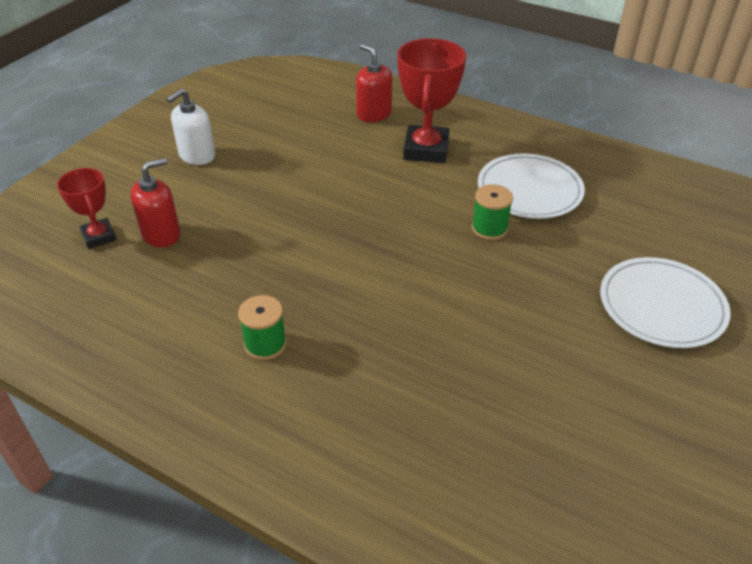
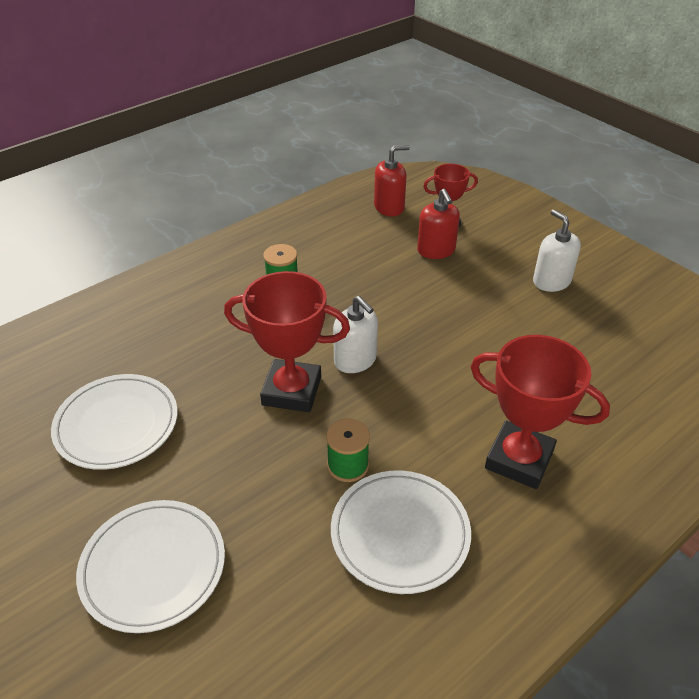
camera: 110 degrees right, 0 degrees up
red soap dispenser [356,44,392,122] -> red soap dispenser moved to [374,145,410,216]
none -> white plate [51,374,178,470]
none -> red trophy [224,271,350,412]
none -> white soap dispenser [333,296,378,373]

